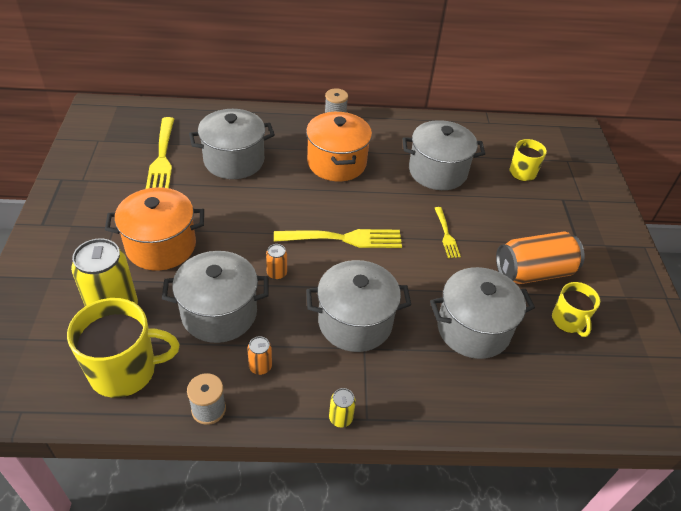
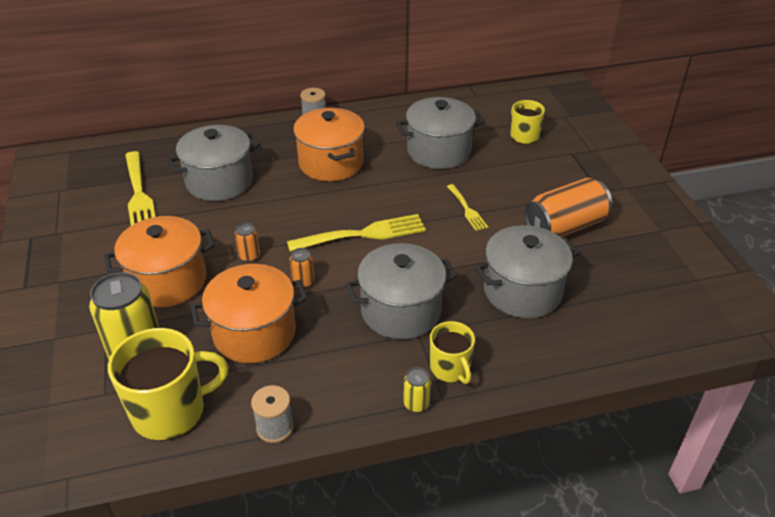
camera: 10 degrees left, 5 degrees down
grey pot [162,251,269,343] -> orange pot [190,264,308,363]
orange can [247,336,272,375] -> orange can moved to [235,223,260,262]
yellow mug [552,282,600,337] -> yellow mug moved to [430,321,475,384]

